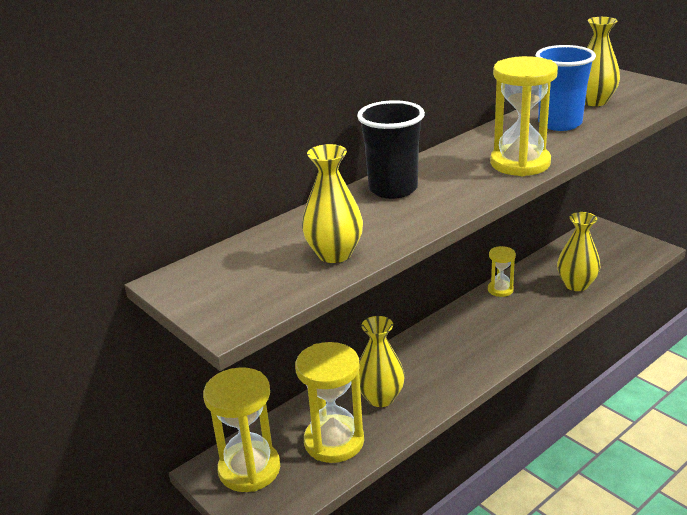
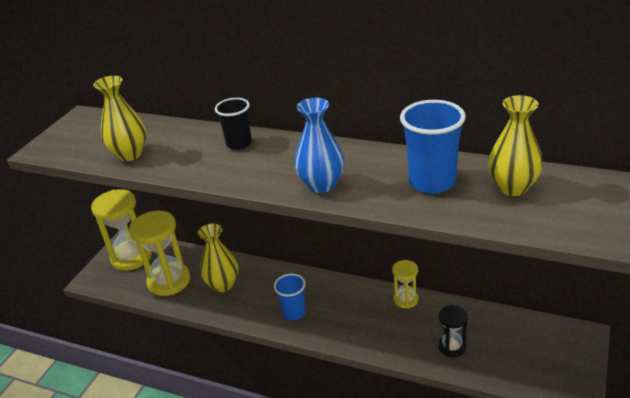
camera: 65 degrees right, 5 degrees up
black cup [357,100,425,199] -> black cup [215,98,252,150], size x0.64
yellow hourglass [490,56,558,176] -> blue vase [294,98,344,193]
yellow vase [557,212,600,291] -> black hourglass [438,305,468,357]
none -> blue cup [274,273,306,320]

